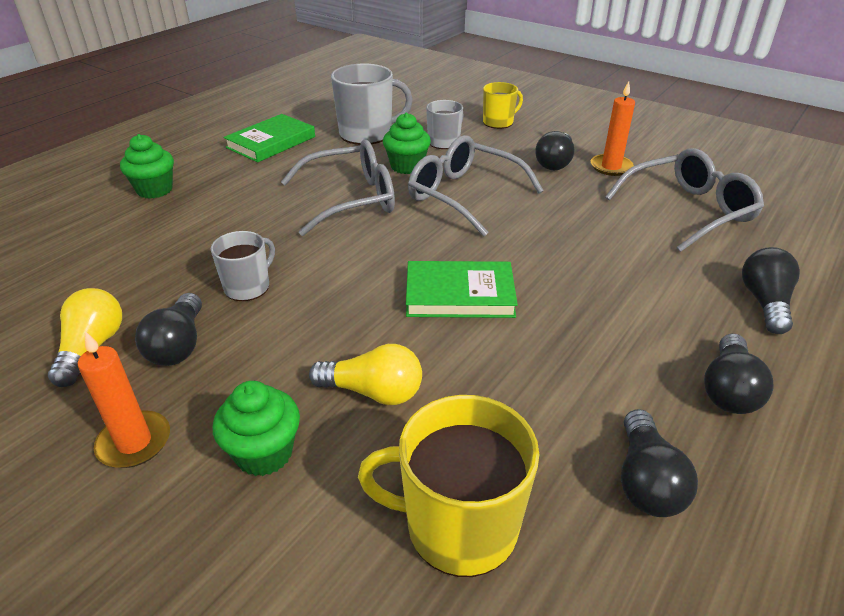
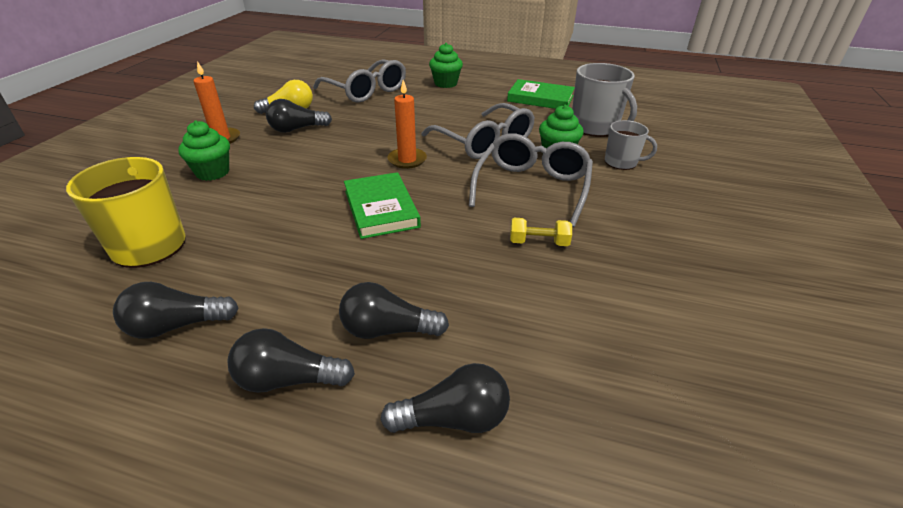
camera: 70 degrees right, 0 degrees up
grey mug [211,231,275,301] -> none
yellow light bulb [309,344,422,405] -> none
yellow mug [483,82,523,129] -> none
black light bulb [535,131,575,170] -> black light bulb moved to [339,282,449,339]
orange candle [591,81,635,176] -> orange candle moved to [387,80,427,169]
grey glasses [605,148,764,252] -> grey glasses moved to [313,59,406,103]
none -> yellow dumbbell [510,218,572,246]

